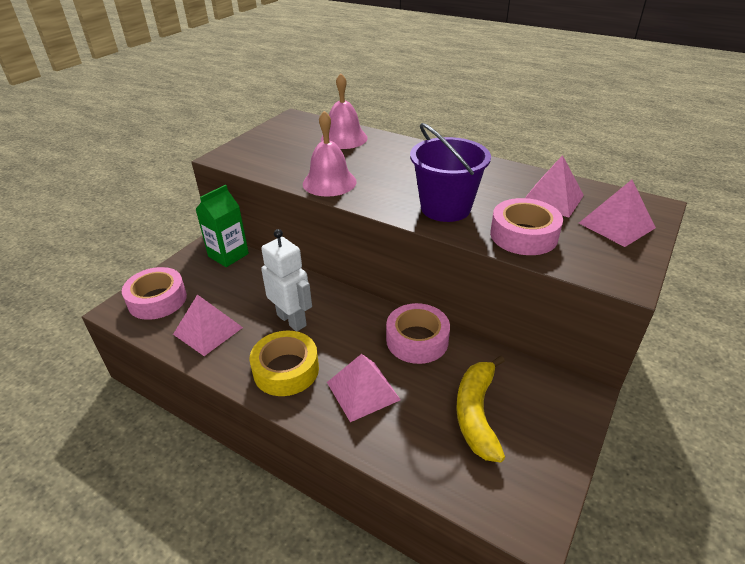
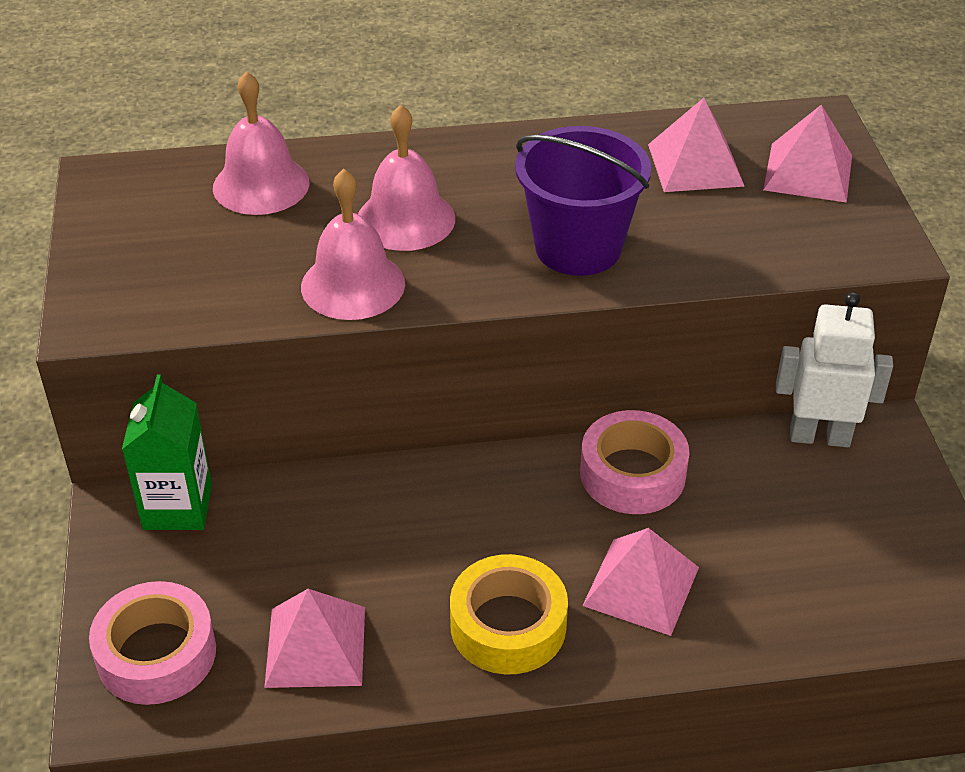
camera: 40 degrees left, 5 degrees up
white robot [261,229,312,331] -> white robot moved to [776,292,893,447]
yellow banana [456,356,505,463] -> none
pink tape [490,198,563,255] -> none
none -> pink bell [358,105,455,251]

